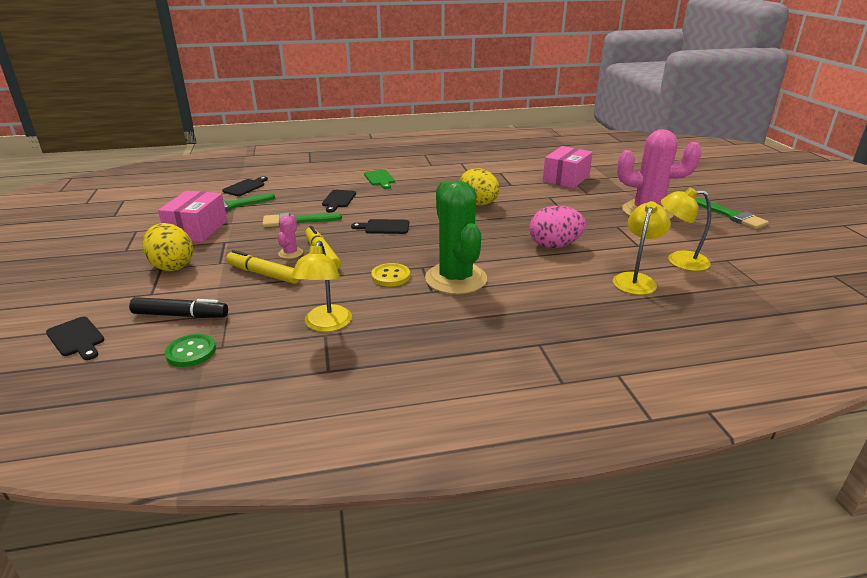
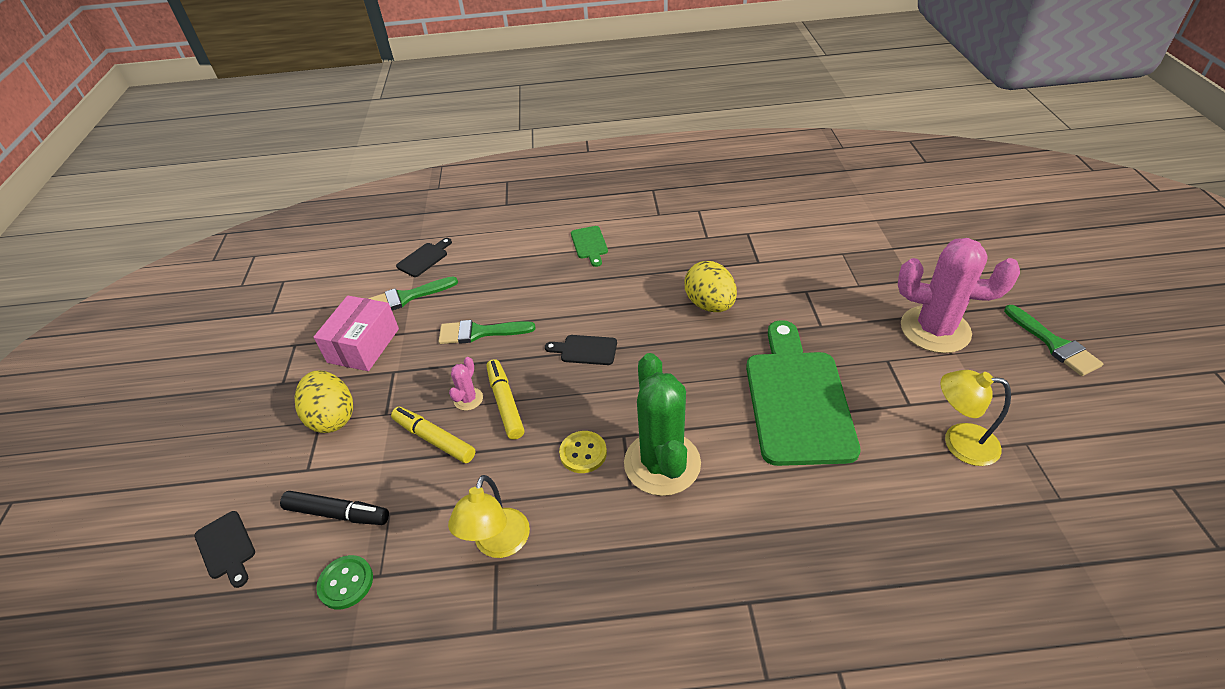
camera: 10 degrees right, 15 degrees up
black cutting board [322,190,356,213] -> none
pink egg [529,206,586,248] -> green cutting board [746,320,861,466]
pink box [543,146,593,188] -> none
yellow lamp [613,201,671,295] -> none

